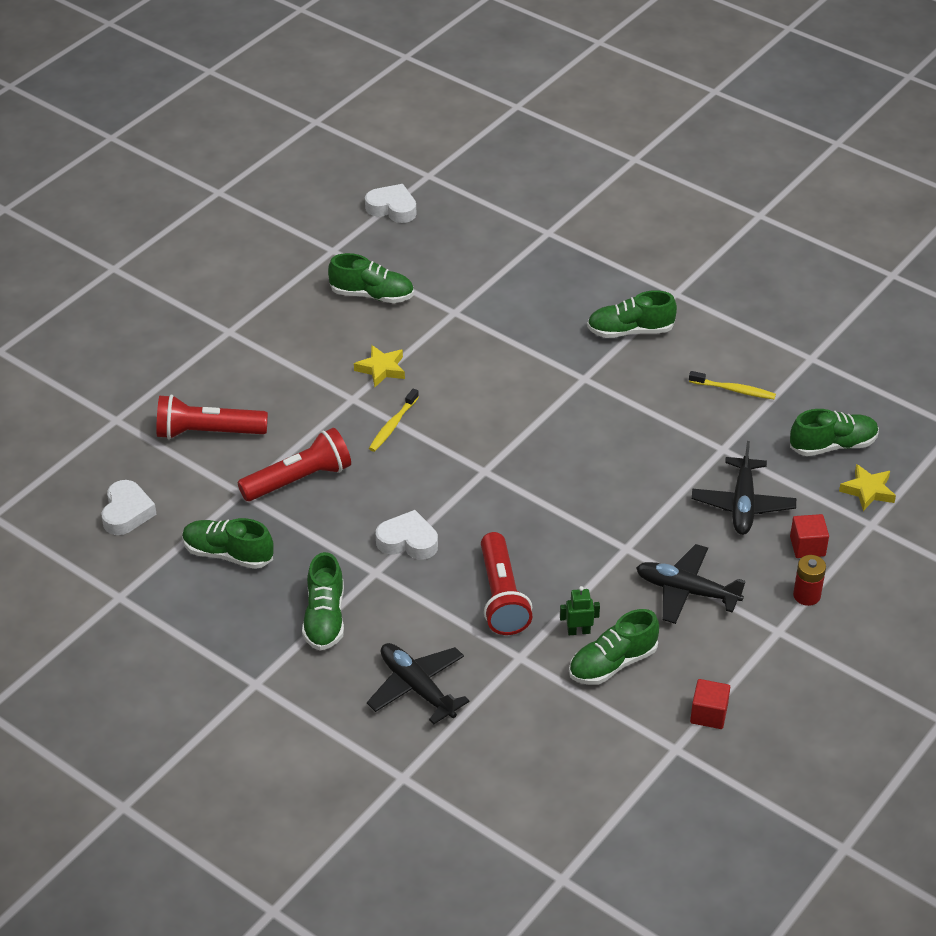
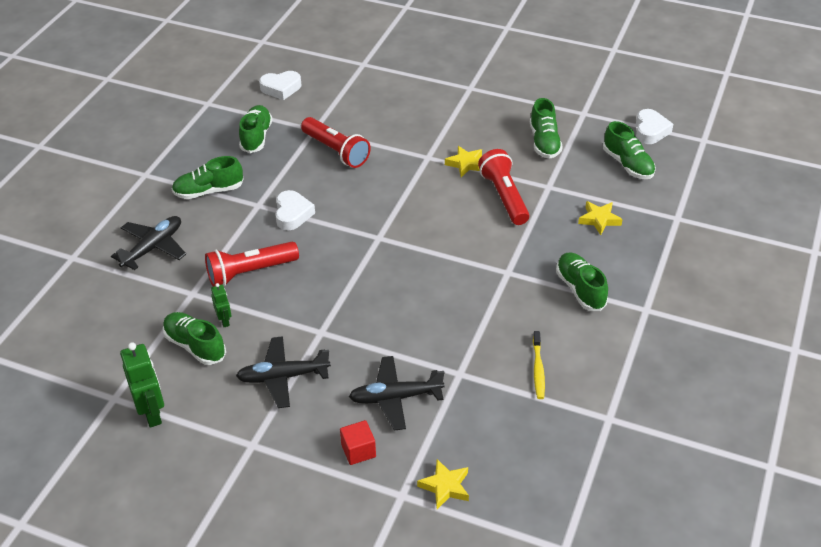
camera: 75 degrees right, 0 degrees up
red flashlight [157,394,268,439] -> red flashlight moved to [478,149,529,225]
yellow toothbrush [369,388,419,452] -> none
black plane [636,544,746,624] -> black plane turned 105 degrees counterclockwise [236,336,331,408]
red cube [690,679,730,729] -> green robot [120,342,164,428]
green shoe [790,409,879,456] -> green shoe moved to [603,121,656,179]
red battery [793,555,826,606] -> none
none -> yellow star [578,201,623,235]

